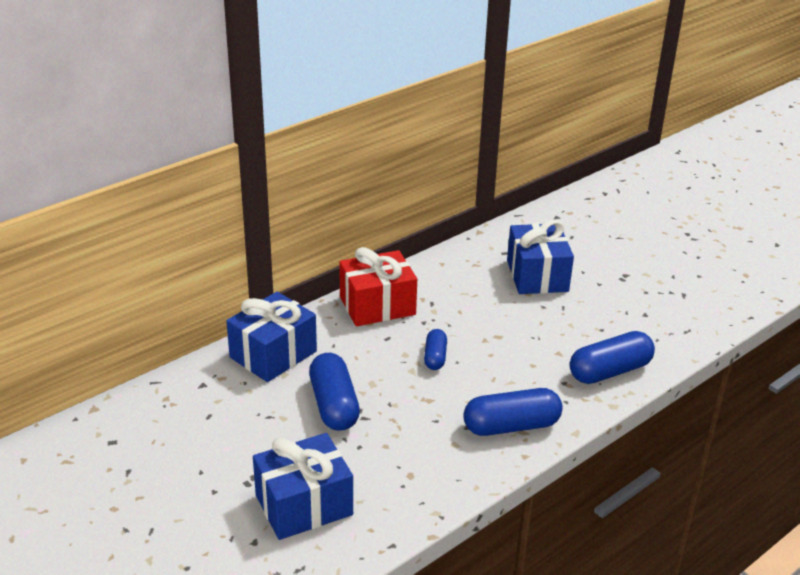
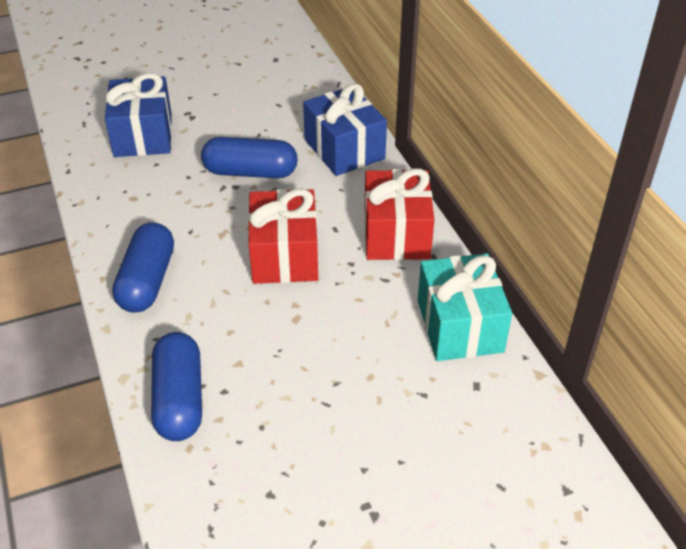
camera: 110 degrees right, 10 degrees up
blue capsule [424,329,447,370] -> red gift [248,189,318,284]
blue gift [507,220,574,294] -> none
none -> turquoise gift [418,253,512,361]

